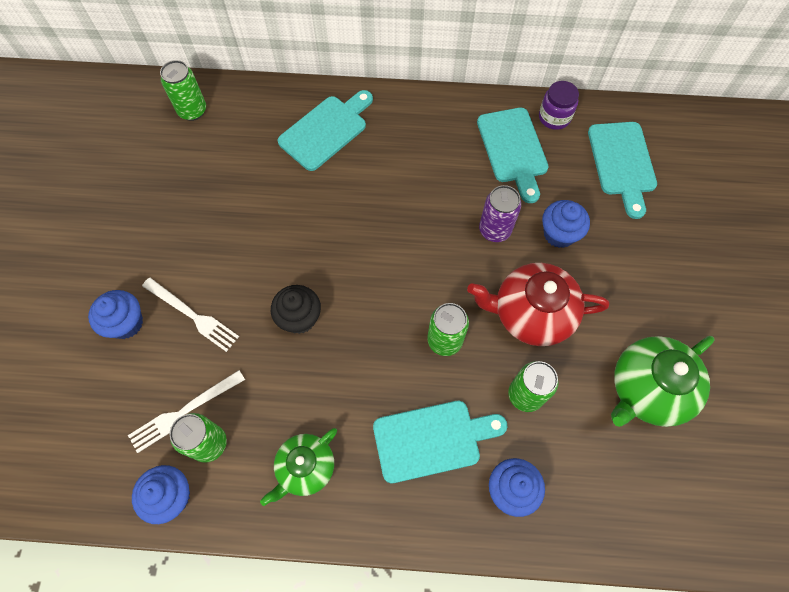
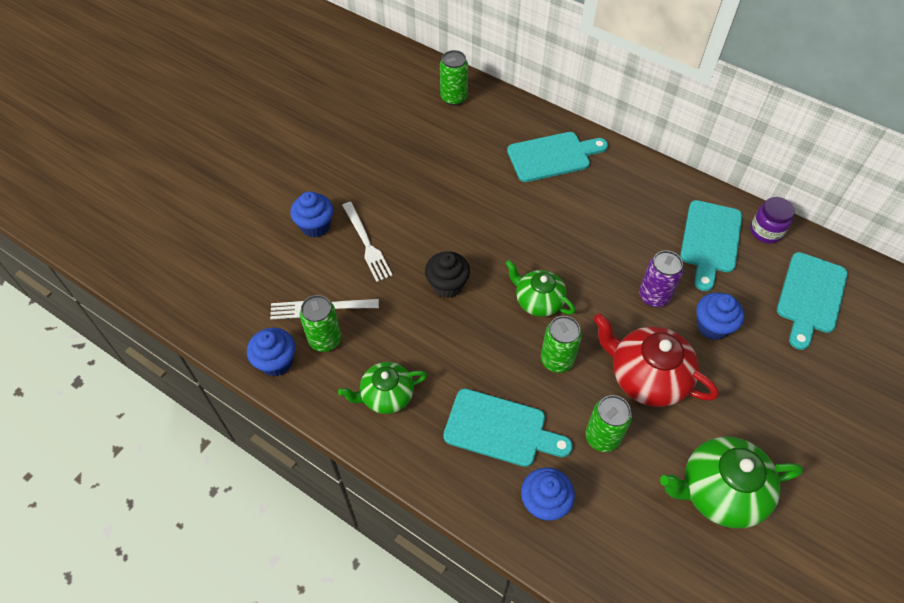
camera: 30 degrees right, 10 degrees down
none -> green teapot [505,260,575,317]

